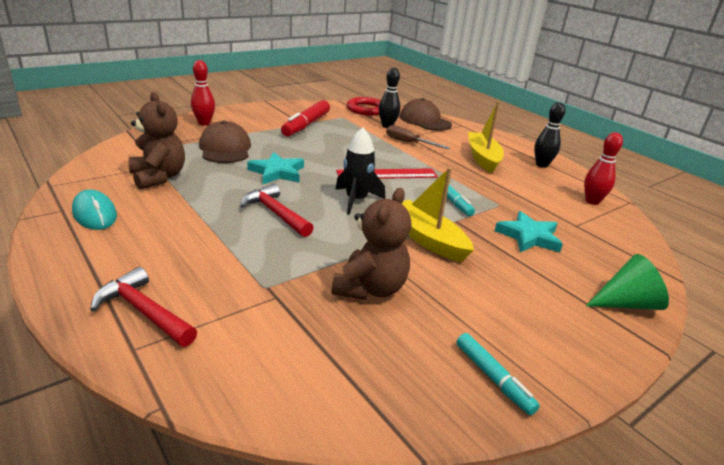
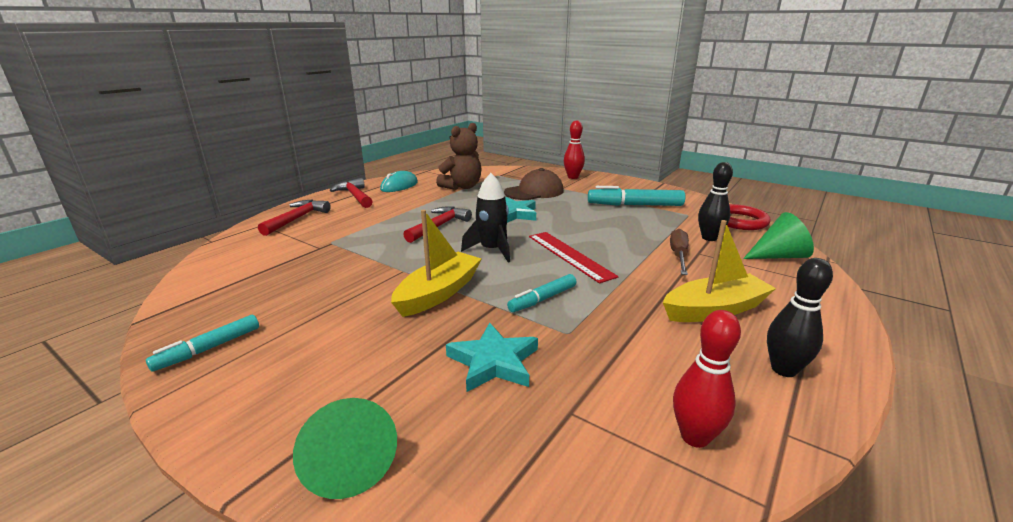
camera: 75 degrees right, 5 degrees down
red marker [281,100,330,137] -> turquoise marker [588,186,685,206]
brown teddy bear [332,188,411,300] -> none
brown cap [400,98,452,131] -> green cone [743,212,814,259]
none -> red hammer [330,178,373,208]

